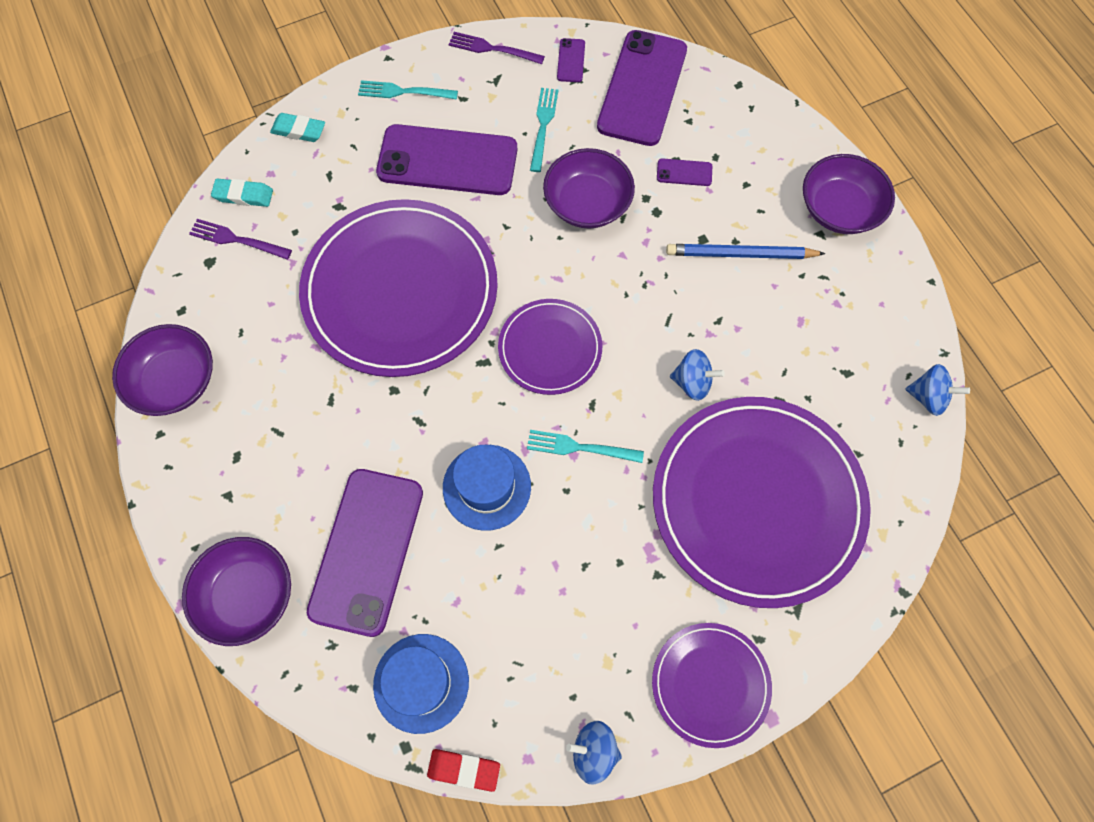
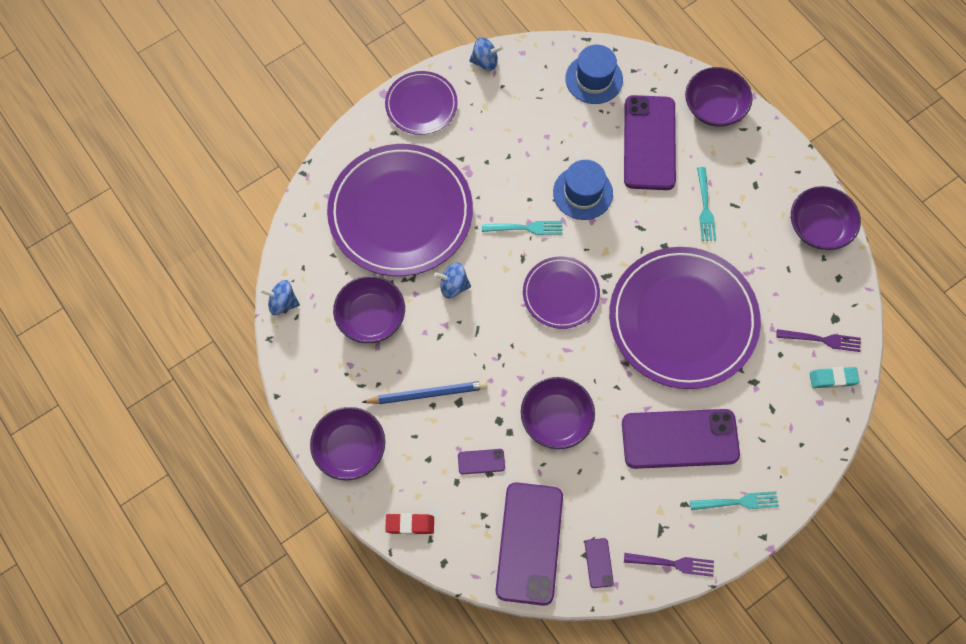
camera: 170 degrees right, 0 degrees up
turquoise eraser [270,113,325,142] -> none
red eraser [427,749,500,792] -> red eraser moved to [385,513,434,535]
turquoise fork [530,88,558,172] -> turquoise fork moved to [697,167,716,241]
none -> purple bowl [333,276,405,343]

